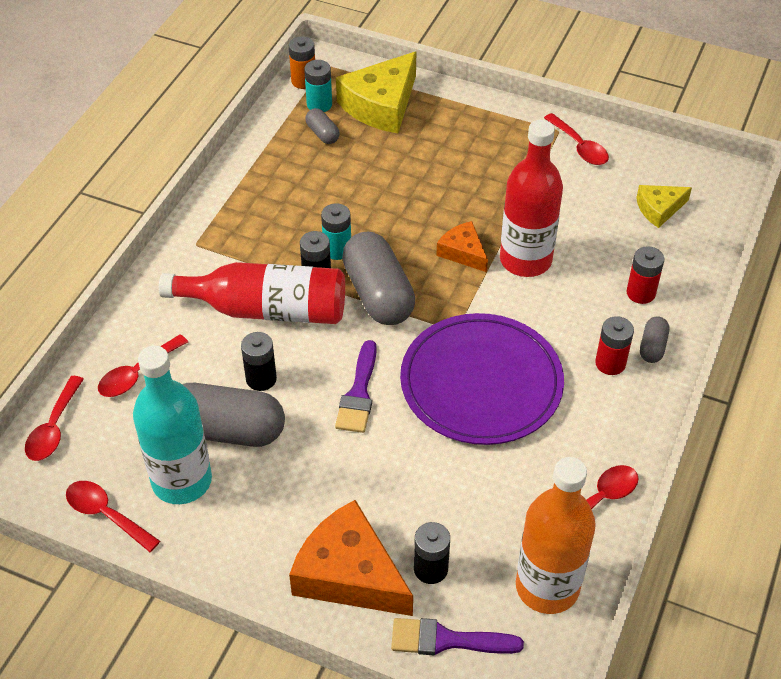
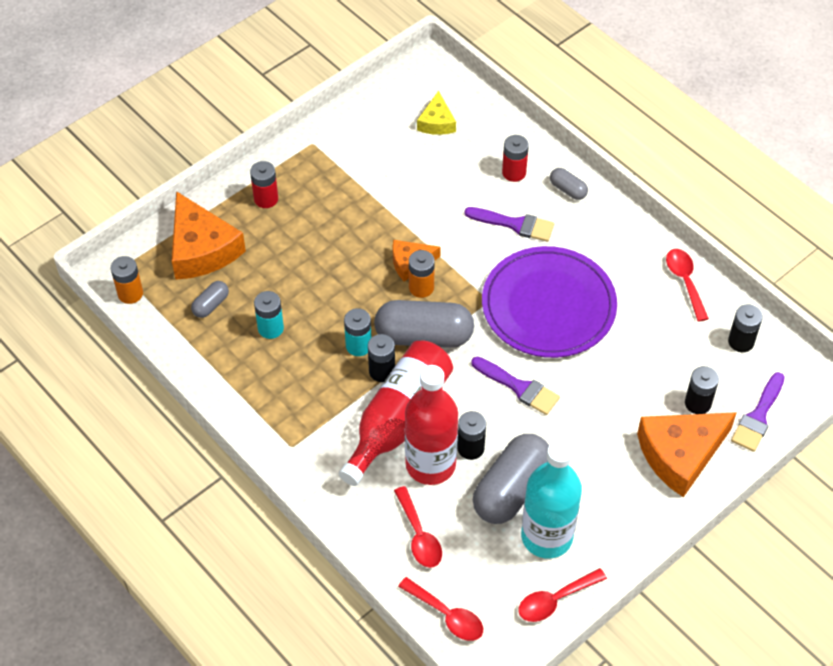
camera: 65 degrees left, 5 degrees up
turquoise battery [304,60,332,112] -> turquoise battery moved to [254,291,284,339]
grey capsule [305,108,340,144] -> grey capsule turned 45 degrees counterclockwise [191,281,229,318]
yellow cheese [336,51,417,133] -> orange cheese [172,191,246,280]
red bottle [500,120,563,277] -> red bottle moved to [405,365,458,485]
orange bottle [516,457,596,614] -> black battery [728,304,763,352]
red spoon [544,113,609,165] -> none
red battery [595,316,634,375] -> red battery moved to [250,161,278,208]
none -> orange battery [409,250,435,298]
none -> purple brush [464,207,554,242]

